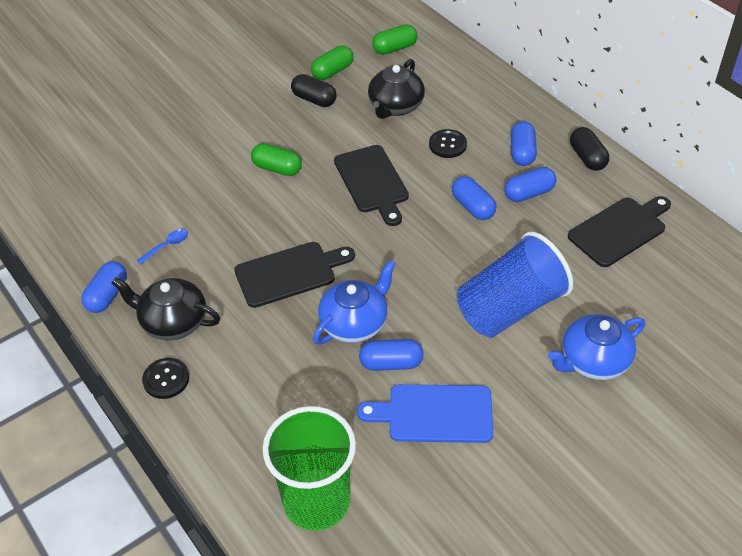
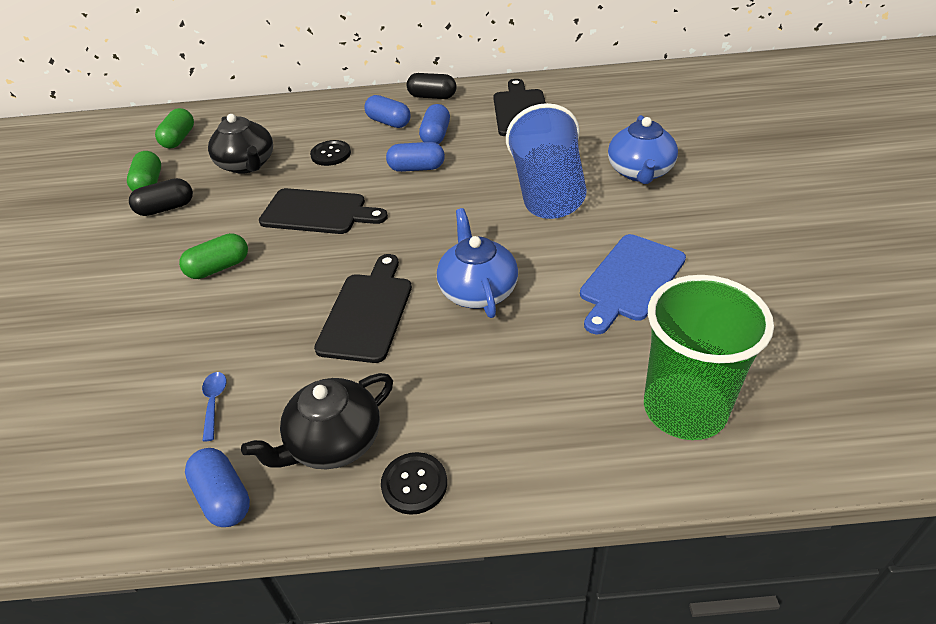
camera: 55 degrees left, 5 degrees down
blue capsule [359,339,423,371] -> none

